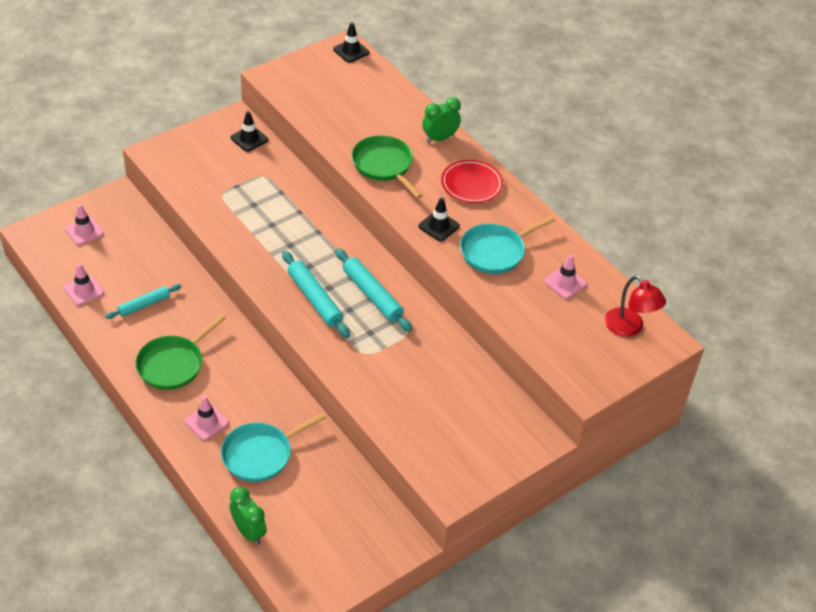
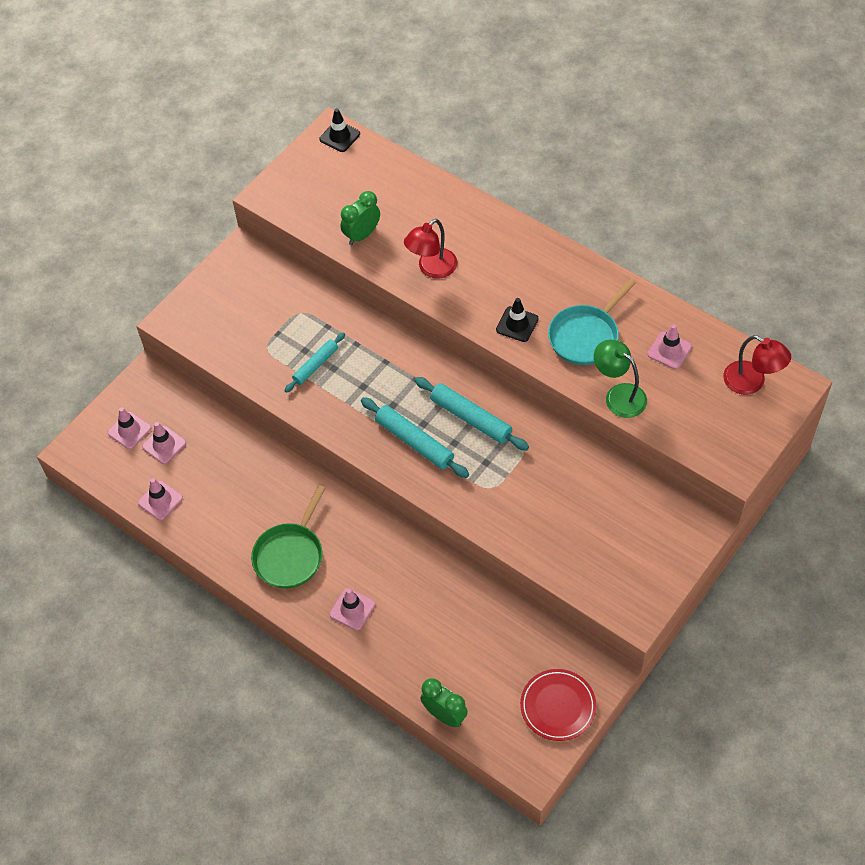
camera: 10 degrees left, 10 degrees up
turquoise rolling pin [105,284,181,319] -> turquoise rolling pin moved to [285,332,345,392]
turquoise pan [221,413,326,482] -> none
black traffic cone [231,111,268,152] -> none
green pan [351,135,423,199] -> red lamp [404,219,458,279]
green clock [422,97,461,143] -> green clock moved to [341,191,380,245]
red plate [441,160,503,203] -> red plate moved to [520,669,596,741]
none -> pink traffic cone [142,422,186,464]
none -> green lamp [594,340,647,418]

